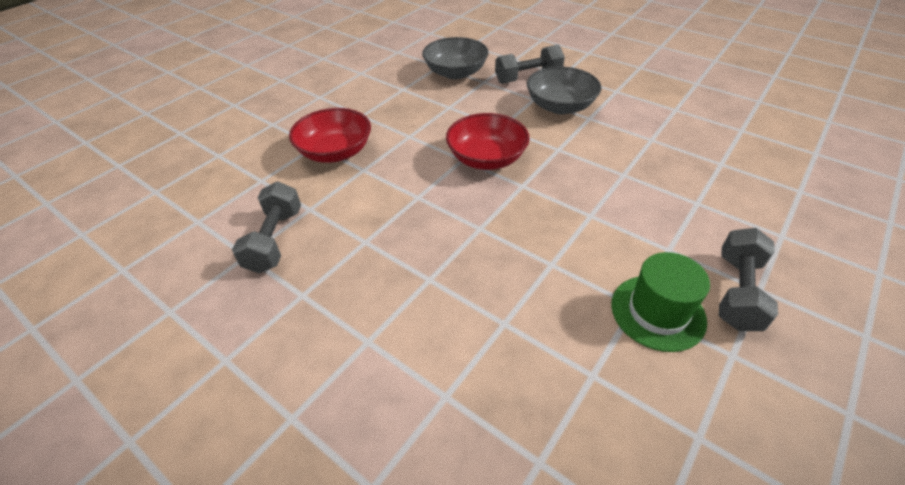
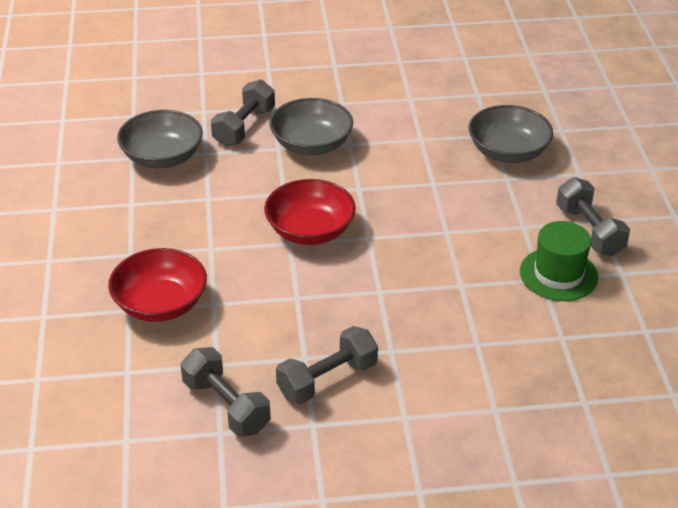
camera: 45 degrees left, 5 degrees down
none -> grey dumbbell [276,326,378,405]
none -> grey bowl [468,105,553,163]

